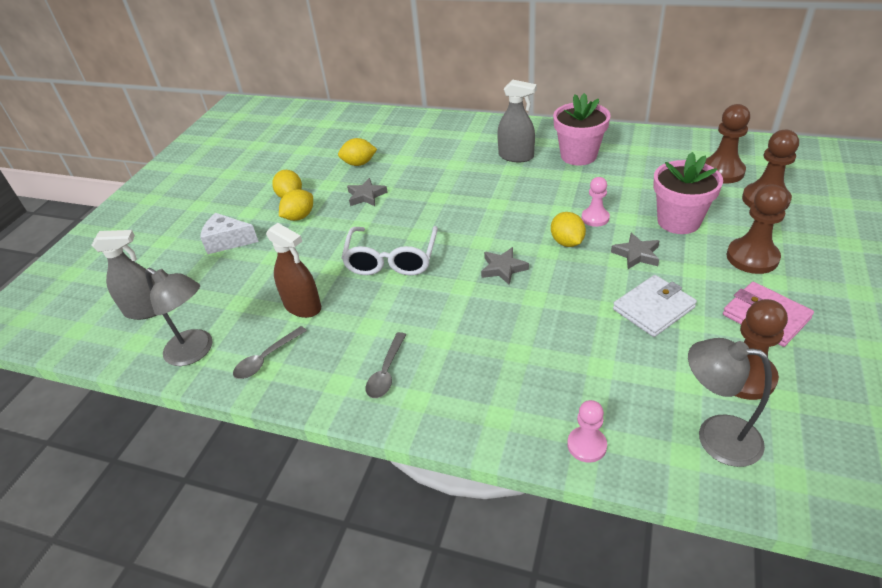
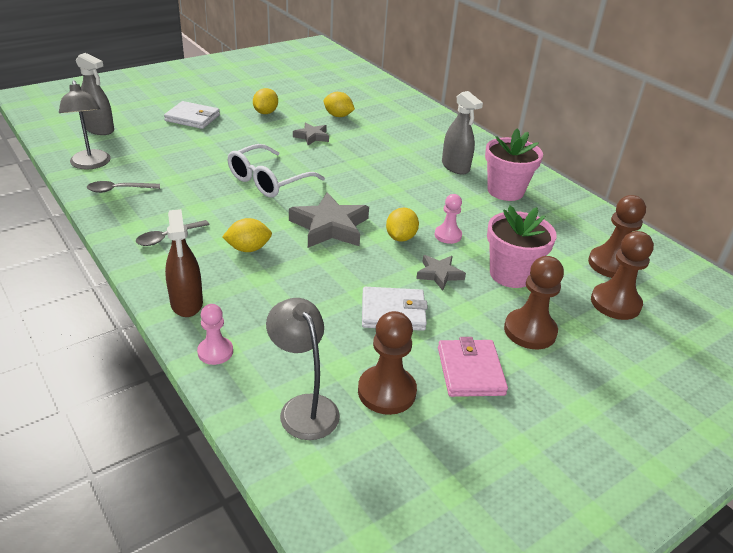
camera: 30 degrees right, 5 degrees down
white cheese [200,213,259,254] -> white wallet [164,101,220,129]
brown spray bottle [266,223,321,318] -> brown spray bottle moved to [165,209,203,317]
yellow lemon [279,189,313,221] -> yellow lemon moved to [222,218,272,252]
grey star [481,247,529,285] -> grey star [289,192,369,248], size x1.80

